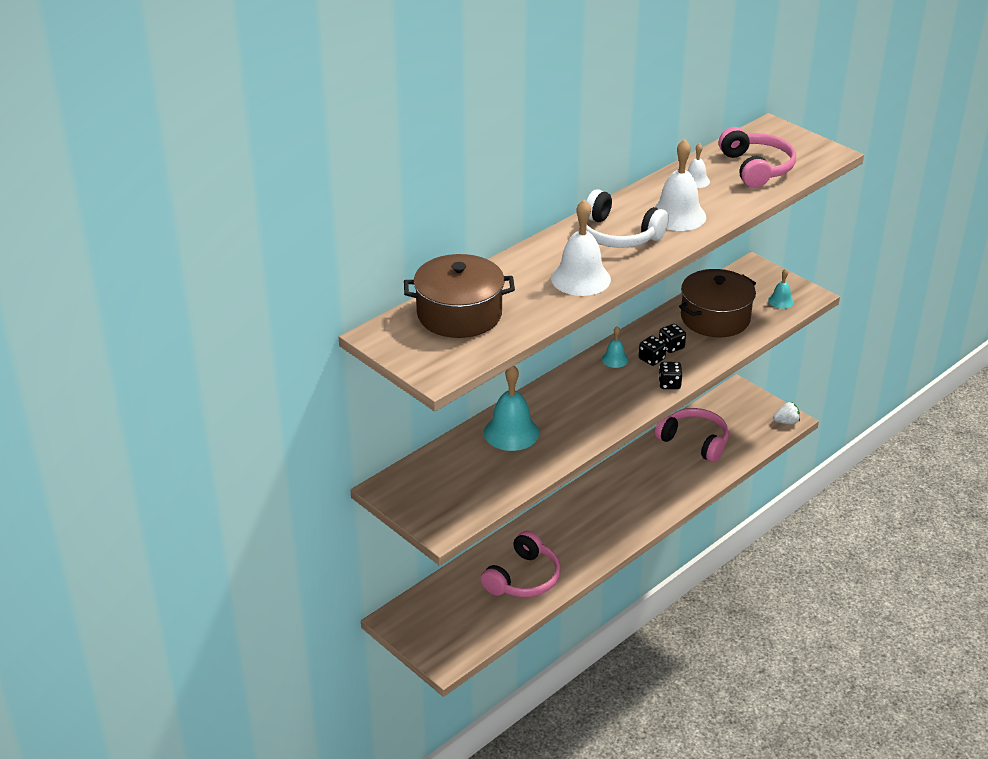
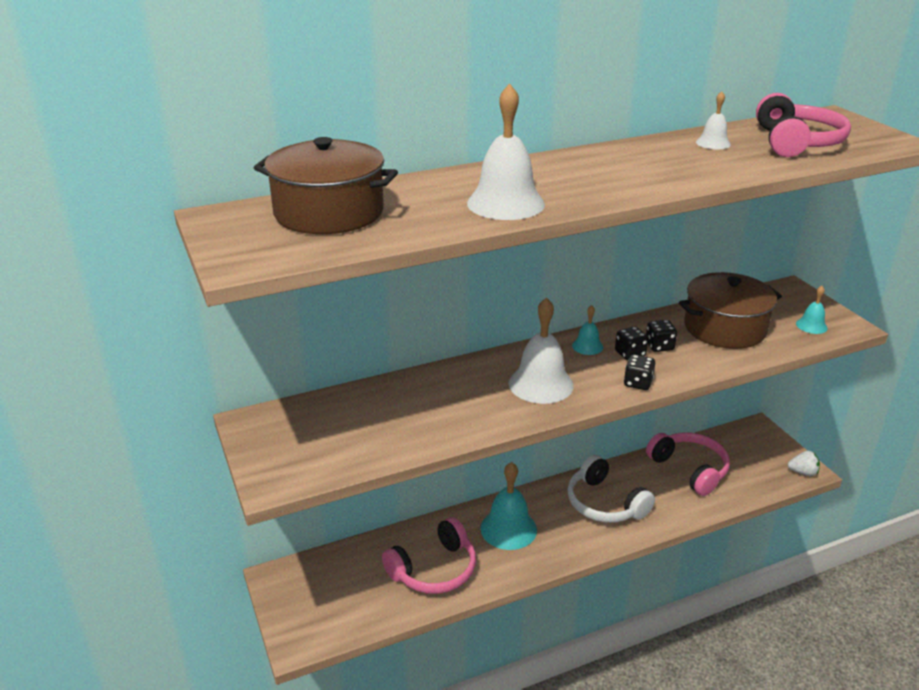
camera: 20 degrees right, 5 degrees down
turquoise bell [484,366,539,451] -> turquoise bell moved to [480,462,537,550]
white headphones [579,189,669,248] -> white headphones moved to [567,455,655,523]
white bell [654,139,706,231] -> white bell moved to [509,297,574,404]

